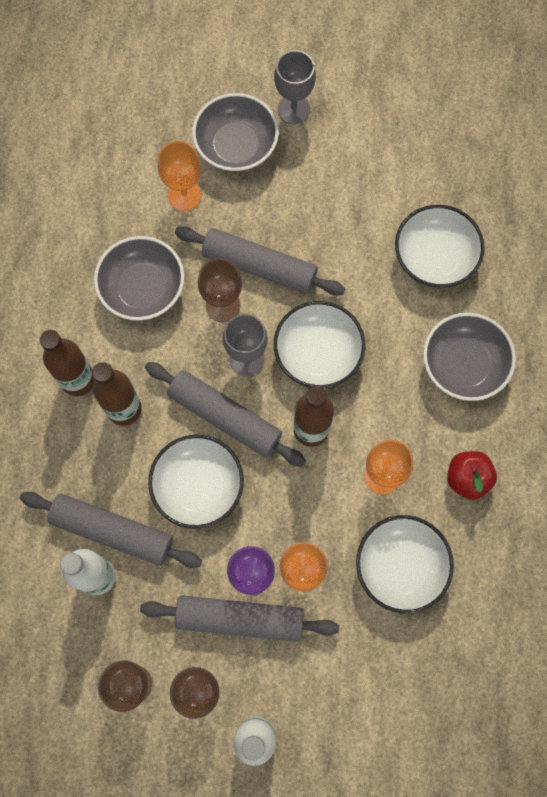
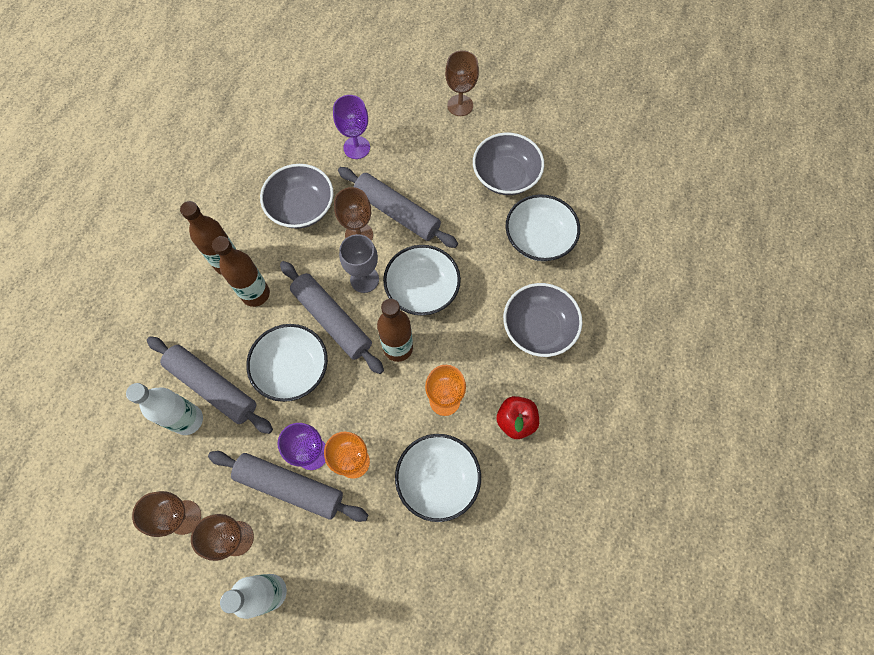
camera: 15 degrees right, 5 degrees down
orange goblet [158,141,201,211] -> purple goblet [333,95,370,159]
grey bowl [192,93,279,172] -> grey bowl moved to [473,132,544,195]
grey goblet [274,50,316,124] -> brown goblet [445,50,479,116]

